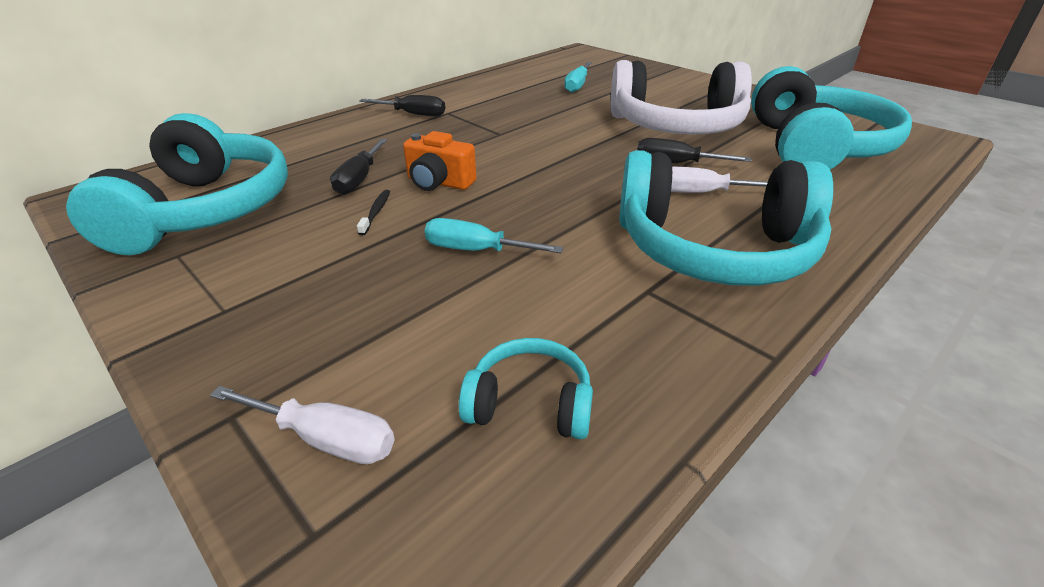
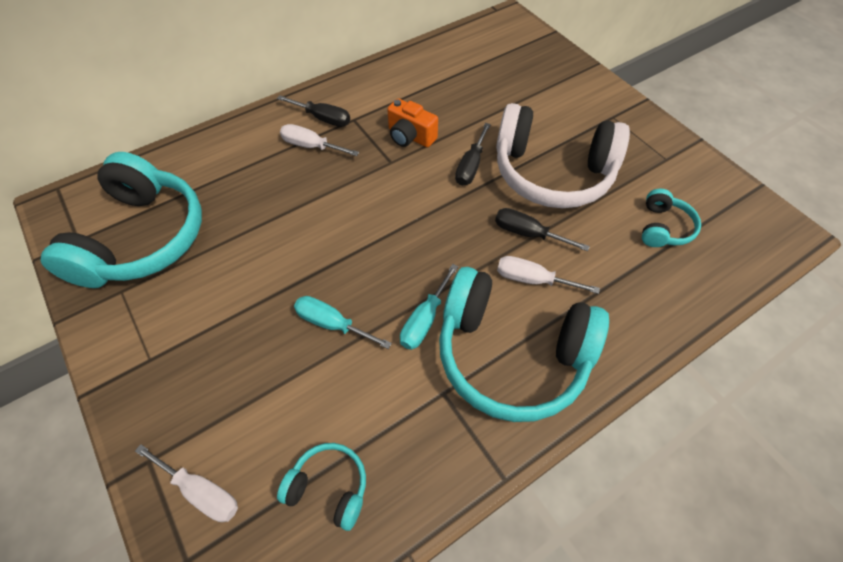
camera: 10 degrees right, 20 degrees up
black screwdriver [330,139,387,195] -> black screwdriver moved to [455,123,491,186]
black toothbrush [357,190,390,235] -> none
orange camera [403,131,476,191] -> orange camera moved to [387,98,438,147]
turquoise screwdriver [564,62,592,93] -> turquoise screwdriver moved to [400,264,458,350]
turquoise headphones [751,66,912,169] -> turquoise headphones [642,189,701,247], size x0.45
none -> white screwdriver [280,124,359,156]

